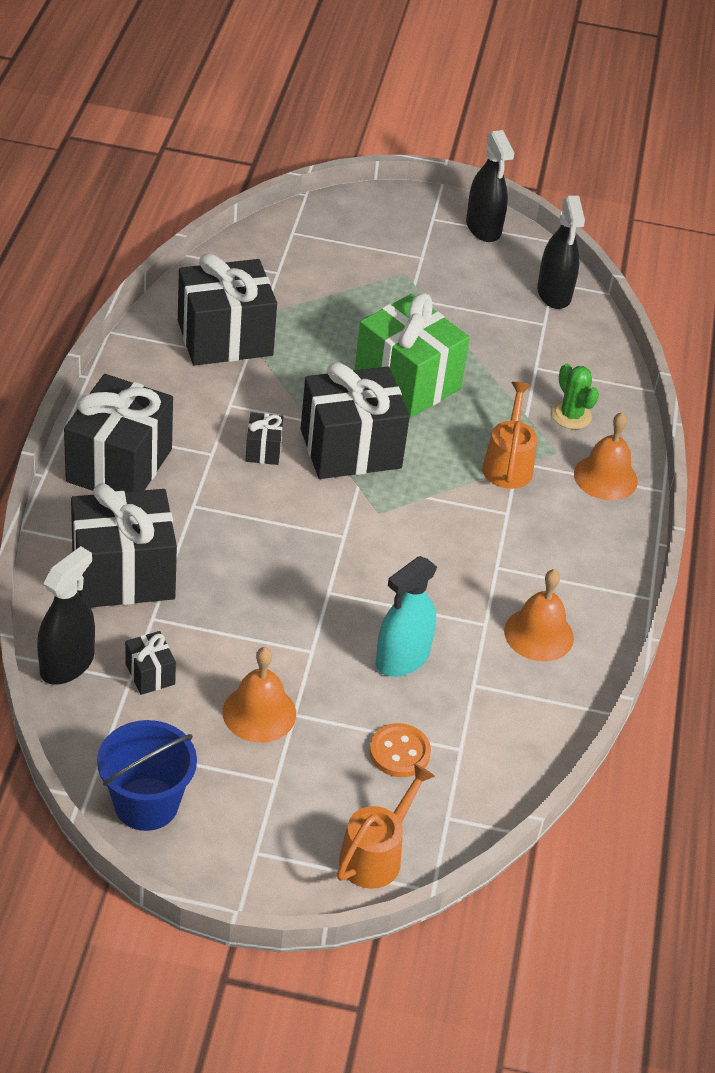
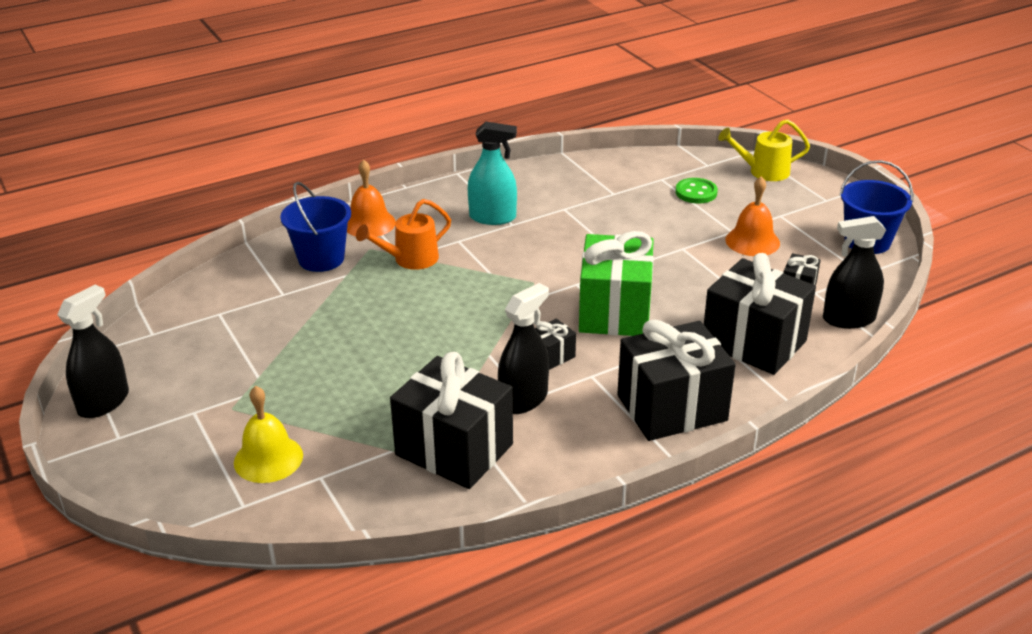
camera: 125 degrees left, 10 degrees down
black gift [301,362,410,479] -> none
orange watering can [337,764,435,889] -> yellow watering can [718,119,810,181]
green gift [355,293,470,418] -> green gift moved to [579,231,654,336]
orange button [369,723,431,777] -> green button [676,178,718,204]
turquoise spray bottle [376,556,437,677] -> turquoise spray bottle moved to [468,122,517,225]
orange bell [504,569,574,662] -> none
black spray bottle [537,196,585,309] -> black spray bottle moved to [498,283,549,414]
green cactus [551,364,599,429] -> blue bucket [280,182,351,272]
none -> yellow bell [234,386,303,483]

